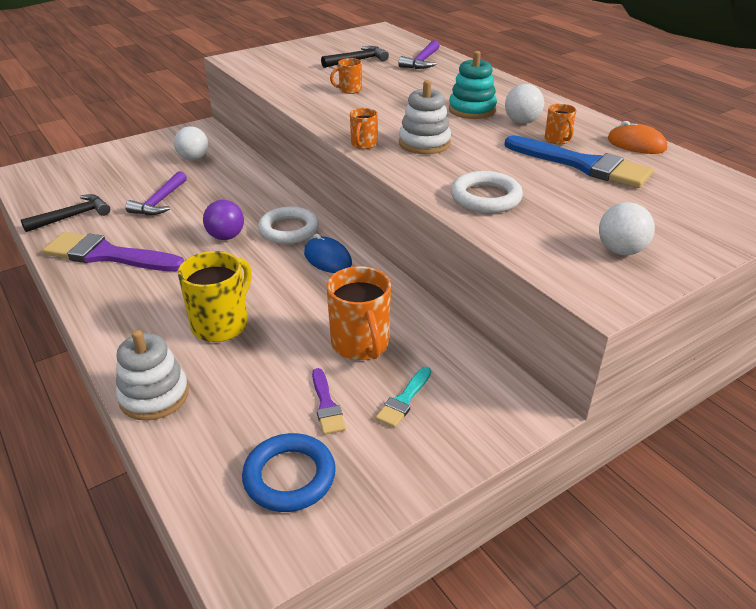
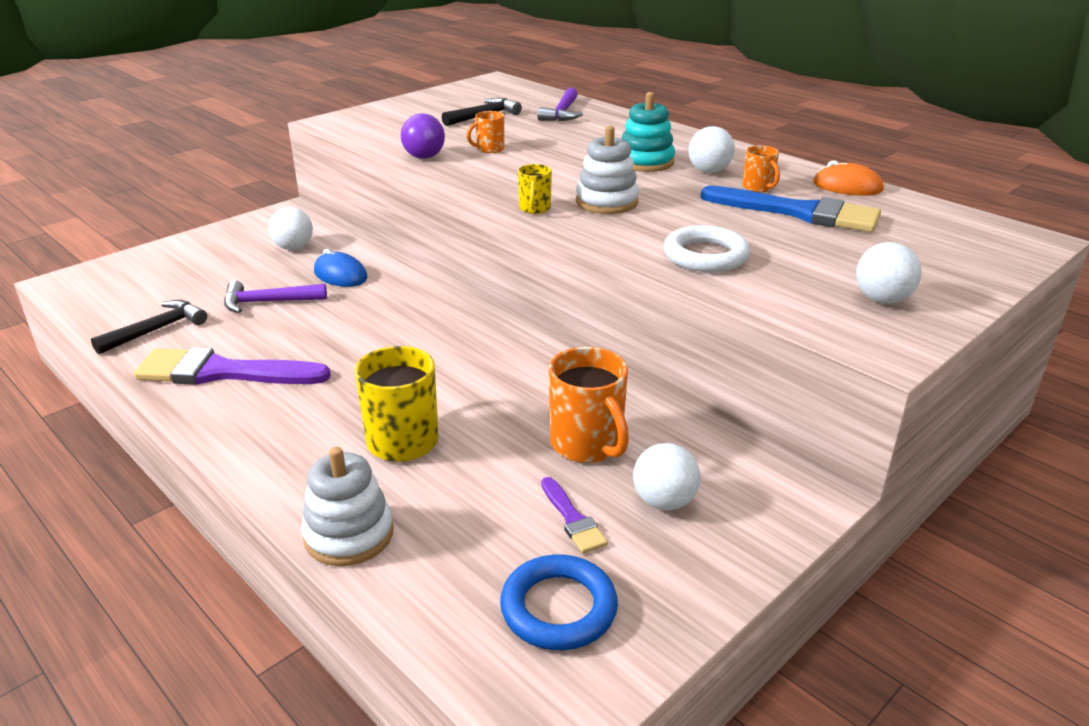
camera: 10 degrees left, 5 degrees down
purple hammer [125,171,187,215] -> purple hammer turned 75 degrees clockwise [224,280,327,313]
purple ball [203,200,244,240] -> purple ball moved to [401,113,445,159]
white ring [258,206,319,244] -> none
blue mouse [304,234,352,273] -> blue mouse moved to [314,249,368,287]
orange mug [350,108,378,149] -> yellow mug [518,164,552,214]
turquoise brush [375,367,431,428] -> white ball [633,443,701,510]

